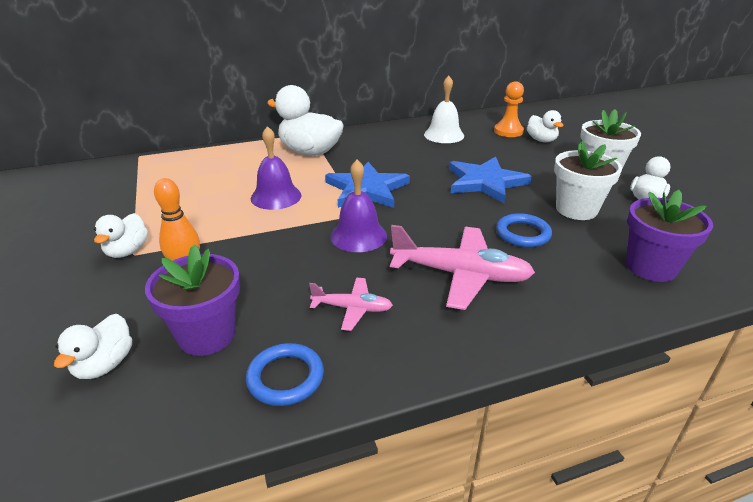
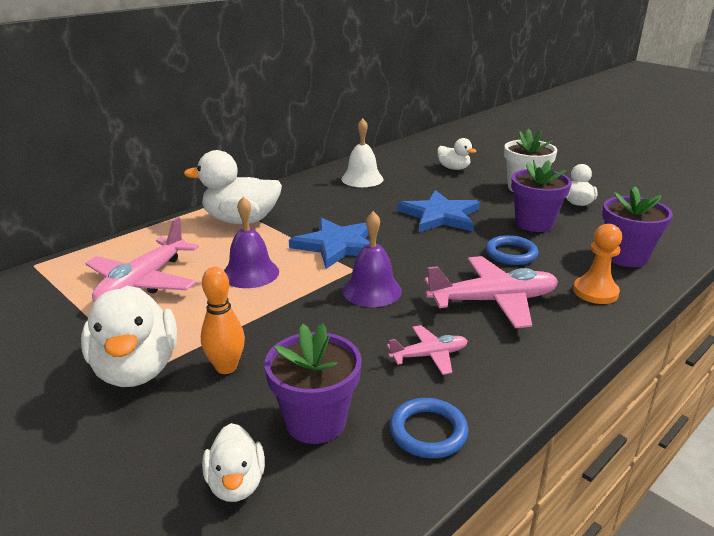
camera: 25 degrees left, 5 degrees down
white duck [94,213,148,258] -> white duck [81,286,177,387], size x1.82
orange pawn [494,81,524,137] -> orange pawn moved to [573,224,622,304]
white flower pot [554,140,622,220] -> purple flower pot [511,160,572,232]
none -> pink plane [85,217,199,302]

